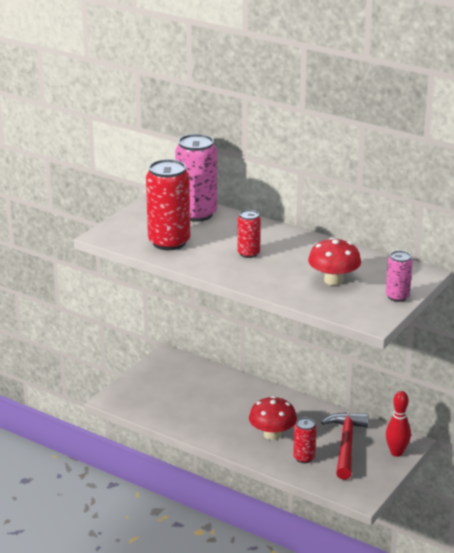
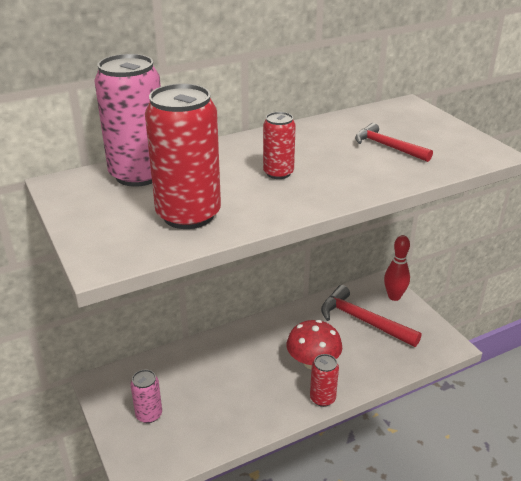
camera: 60 degrees left, 5 degrees up
red can [293,418,317,463] -> red can moved to [310,354,339,407]
red mushroom [308,238,361,285] -> red hammer [355,123,433,162]
pink can [386,251,413,302] -> pink can moved to [130,369,162,423]

